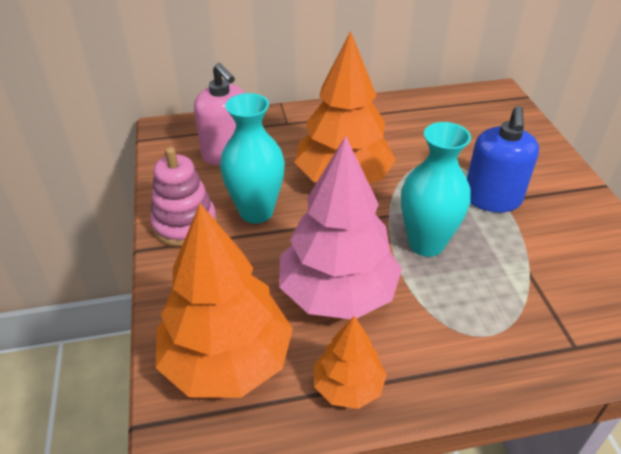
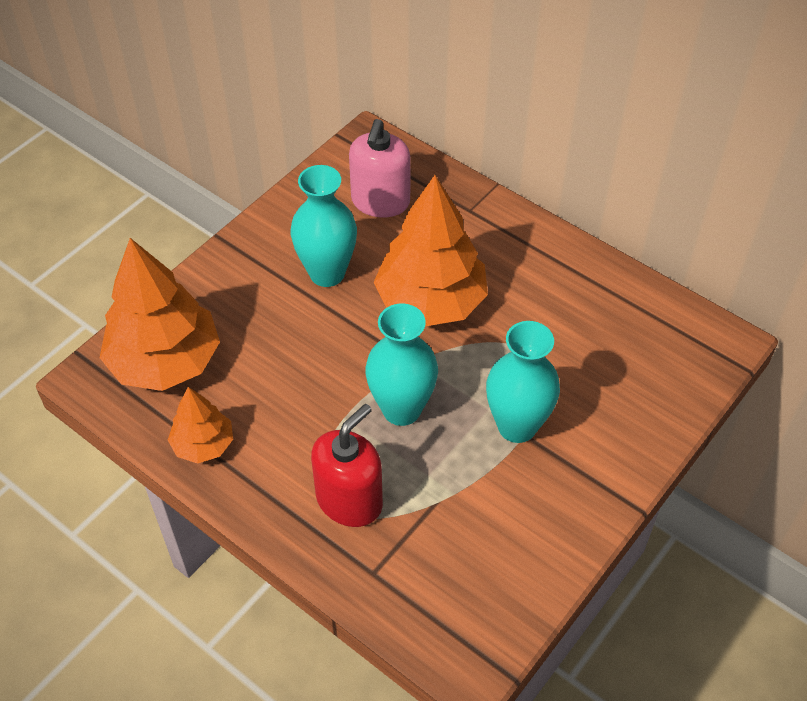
camera: 50 degrees right, 10 degrees up
pink stacking toy [150,147,217,247] -> none
pink tree [279,136,402,319] -> none
blue soap dispenser [467,106,539,213] -> turquoise vase [486,321,560,443]
none -> red soap dispenser [311,404,383,527]

